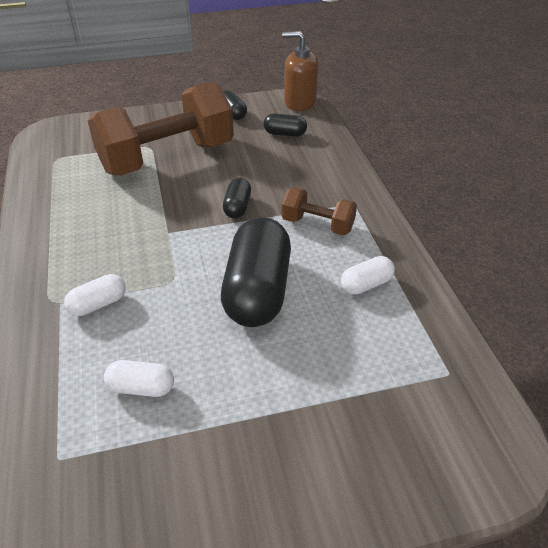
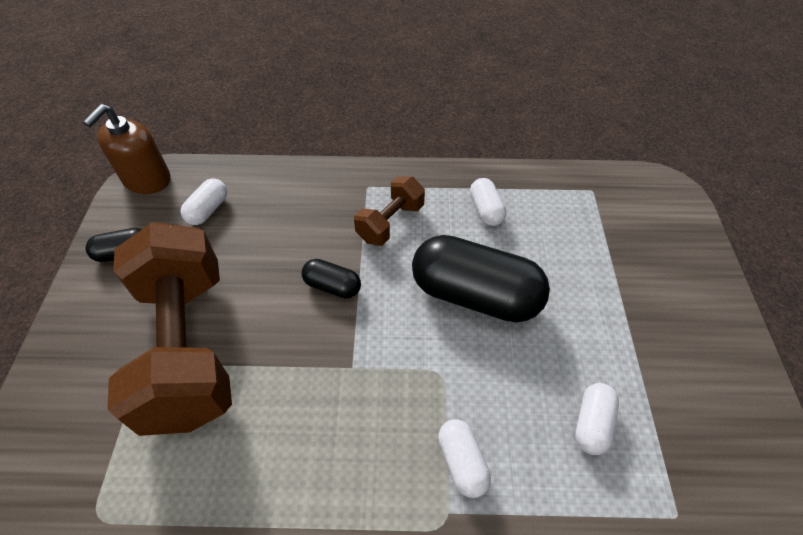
camera: 75 degrees left, 10 degrees up
black capsule [264,114,307,137] -> white capsule [181,178,227,225]

